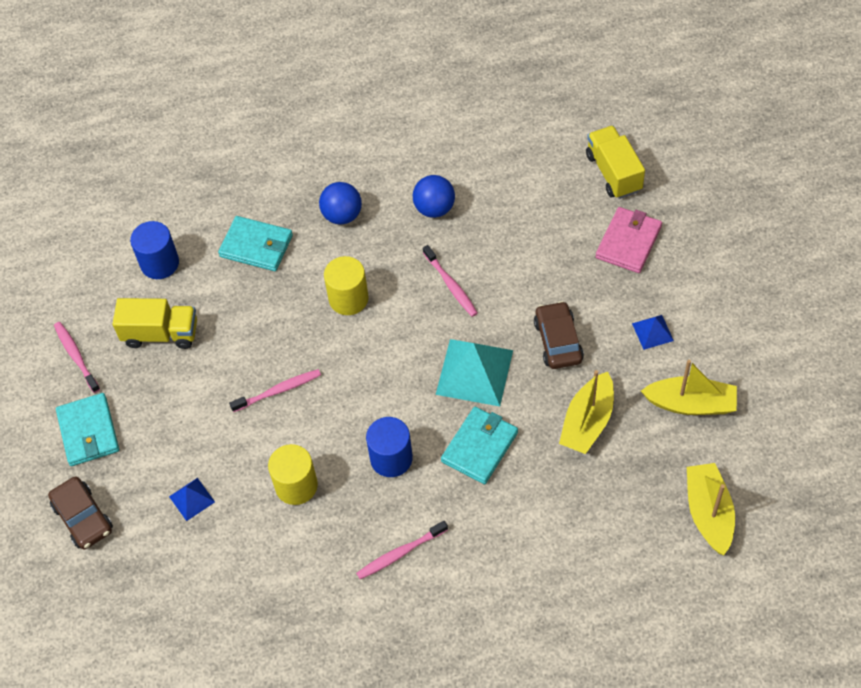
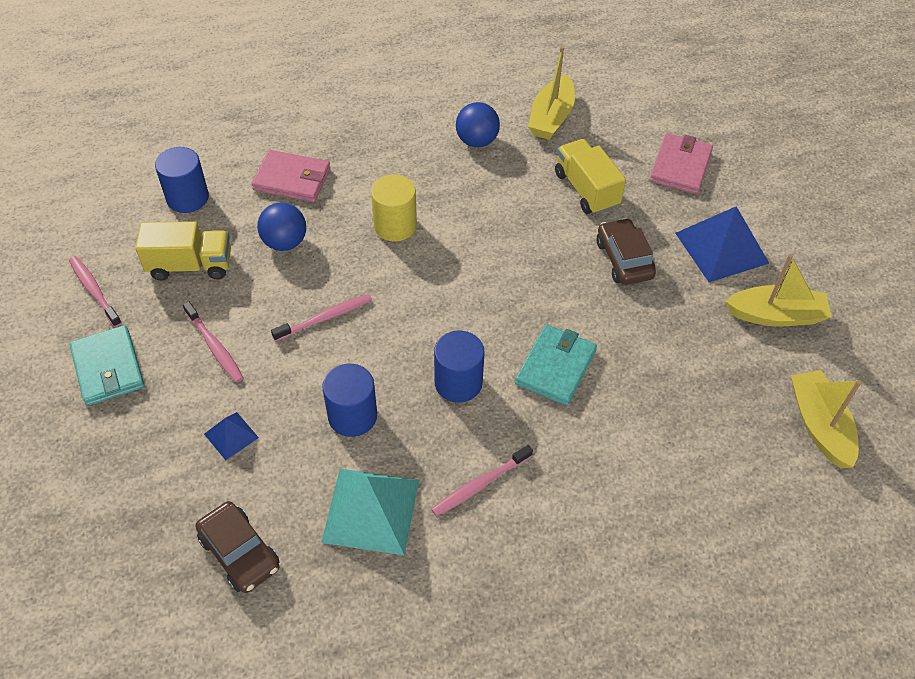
camera: 10 degrees left, 5 degrees down
brown car [48,476,113,549] -> brown car moved to [195,501,279,593]
turquoise wallet [218,216,293,271] -> pink wallet [252,150,331,202]
yellow cylinder [268,444,318,505] -> blue cylinder [322,364,377,437]
blue ball [319,182,362,225] -> blue ball moved to [257,203,306,251]
pink toothbrush [423,245,478,317] -> pink toothbrush moved to [183,301,243,383]
turquoise pyramid [436,339,513,406] -> turquoise pyramid moved to [321,469,419,555]
yellow boat [559,370,614,454] -> yellow boat moved to [528,46,575,140]
yellow truck [586,126,645,199] -> yellow truck moved to [555,139,626,215]
blue pyramid [632,315,674,350] -> blue pyramid [675,206,770,282], size x2.01

